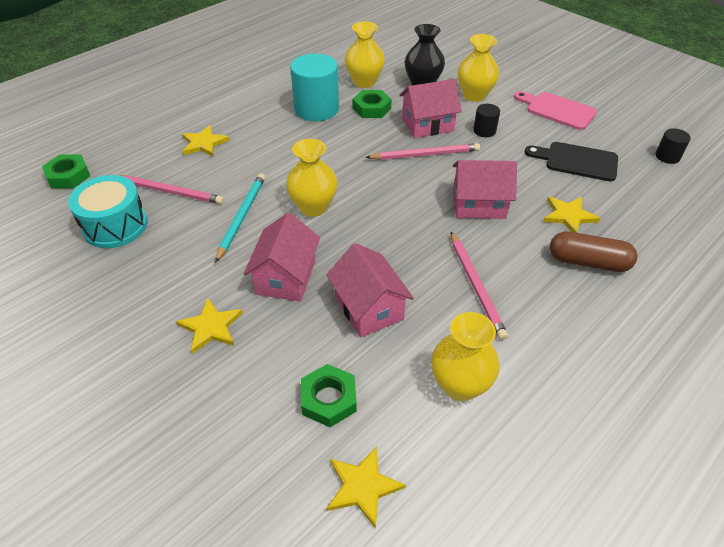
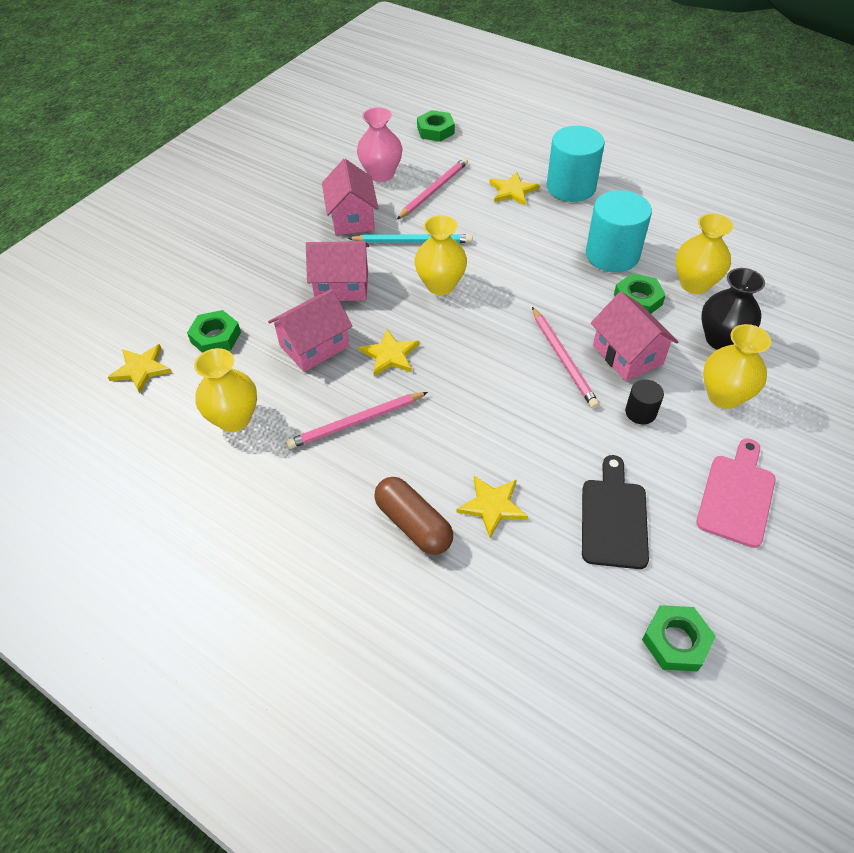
camera: 80 degrees right, 5 degrees up
turquoise drum [68,175,148,248] -> pink vase [357,107,403,182]
pink pencil [119,175,224,204] -> pink pencil turned 150 degrees counterclockwise [396,158,468,220]
yellow star [176,298,243,354] -> yellow star moved to [359,329,419,376]
pink house [453,160,517,219] -> pink house moved to [322,159,379,235]
brown capsule [550,232,637,272] -> brown capsule turned 45 degrees counterclockwise [374,477,453,555]
black cylinder [655,128,691,164] -> green nut [642,605,716,672]
none -> turquoise cylinder [547,126,605,202]

